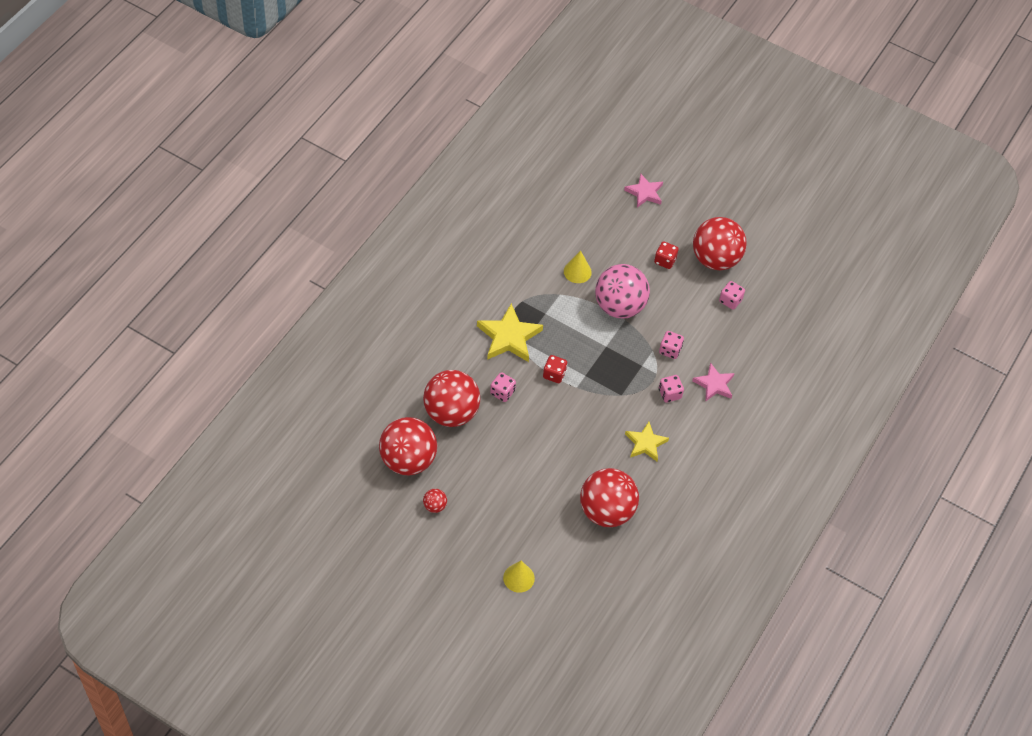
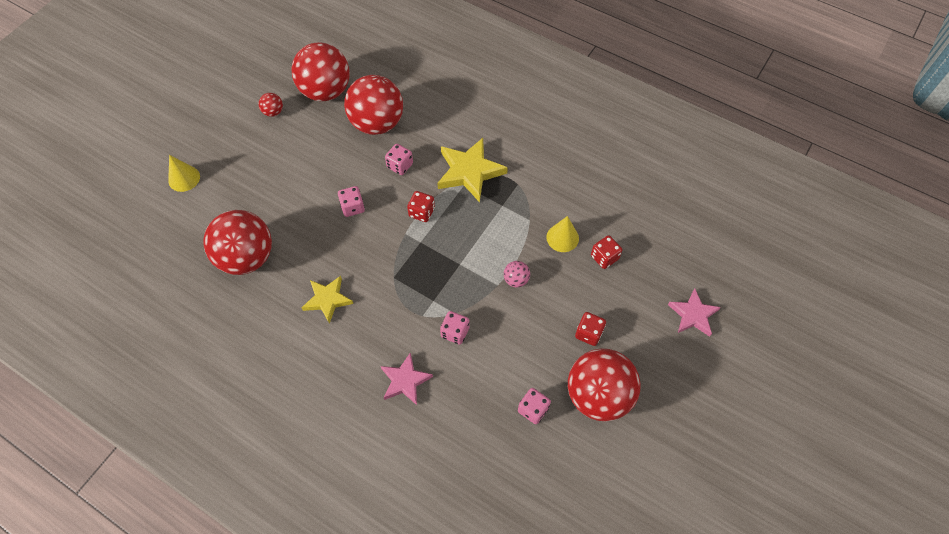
camera: 95 degrees right, 5 degrees up
pink ball [595,264,650,319] -> pink ball [504,261,530,287], size x0.41
pink dice [659,375,684,403] -> pink dice moved to [338,186,365,217]
none -> red dice [591,235,622,269]

